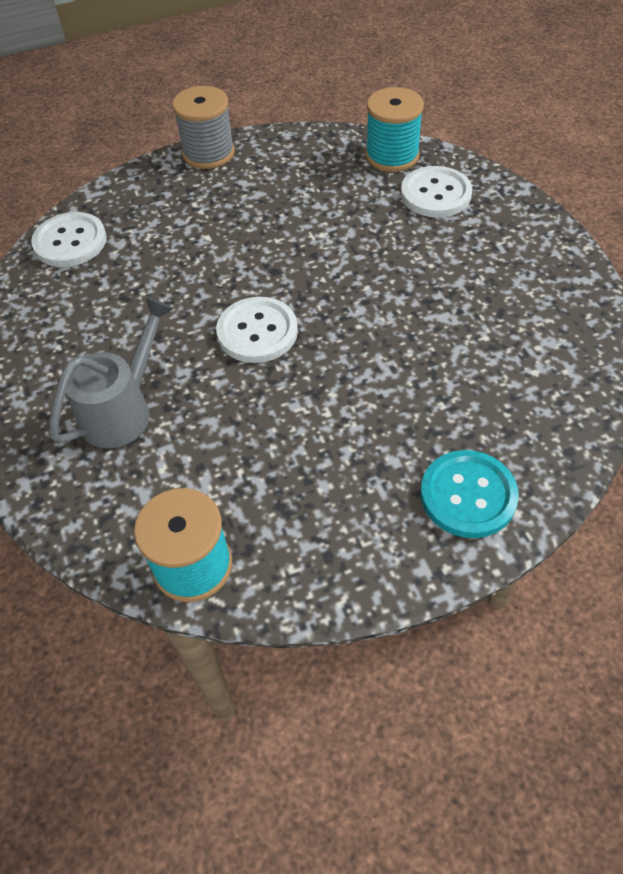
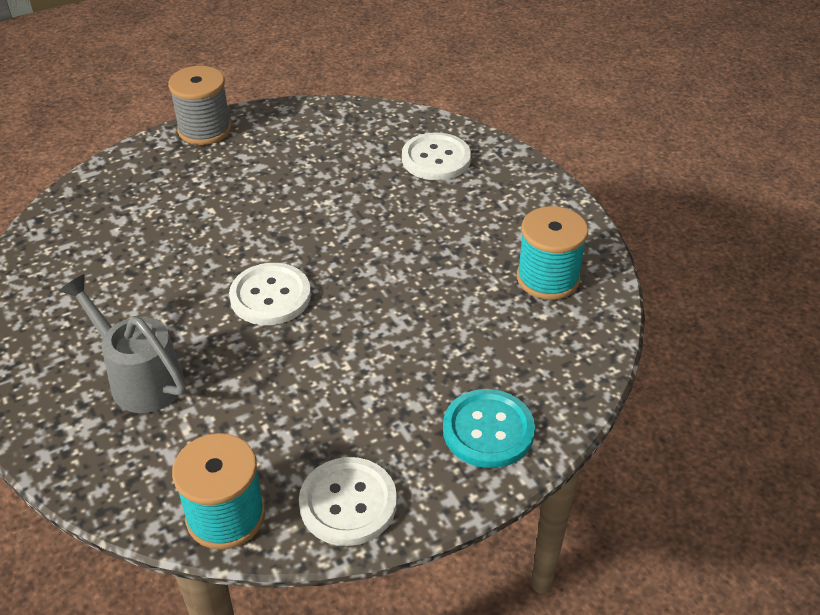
camera: 10 degrees left, 10 degrees down
white button [31,212,107,267] -> white button moved to [299,457,397,546]
grey watering can [49,297,174,448] -> grey watering can turned 75 degrees counterclockwise [59,274,186,413]
turquoise spool [365,87,424,172] -> turquoise spool moved to [517,206,588,300]

